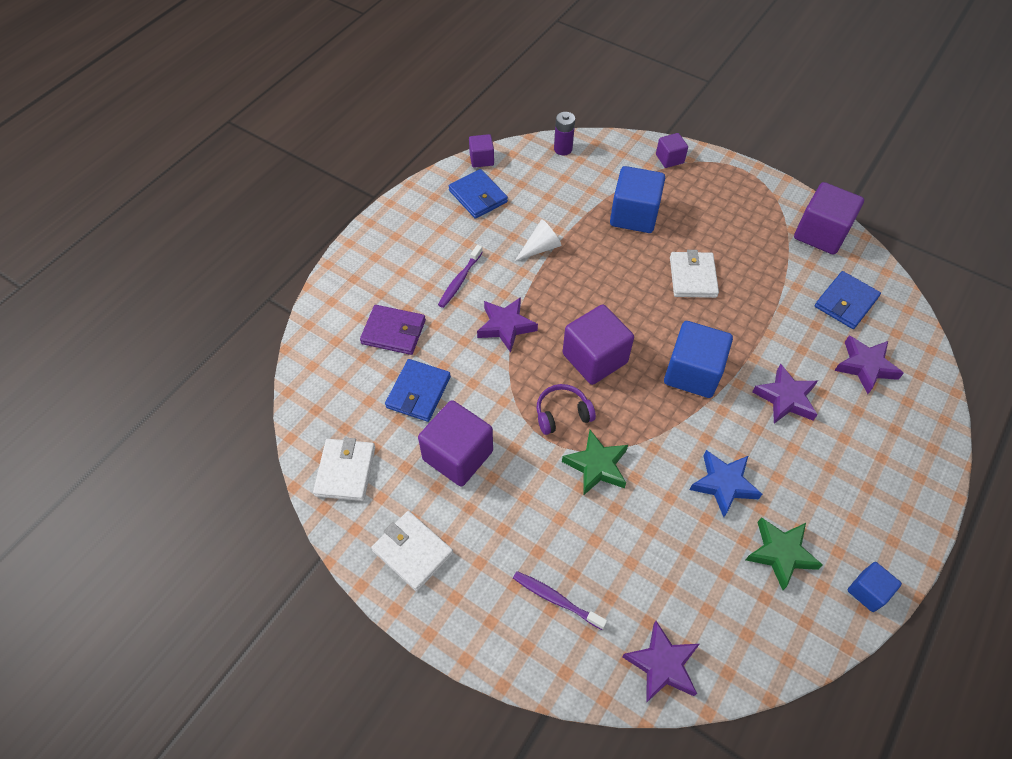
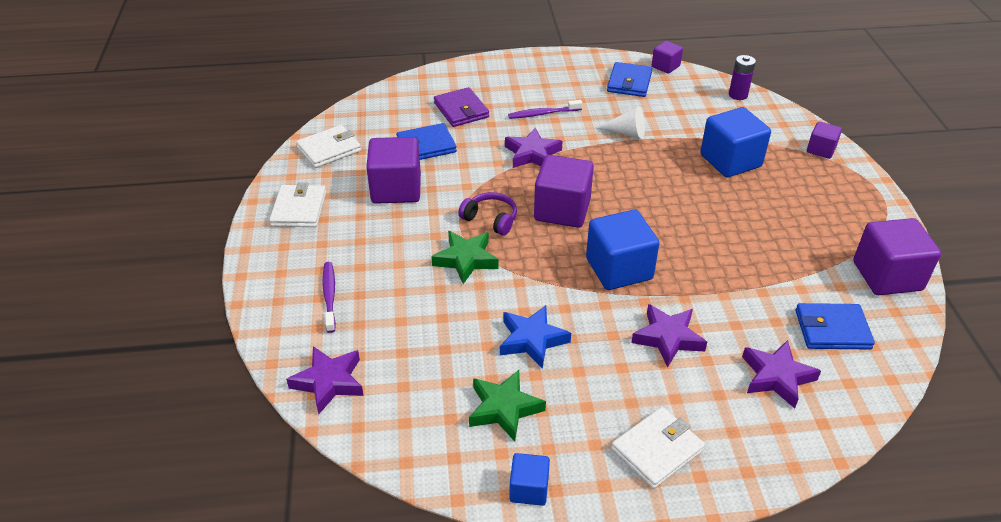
camera: 50 degrees right, 15 degrees down
white wallet [670,250,719,298] -> white wallet moved to [611,407,705,489]

